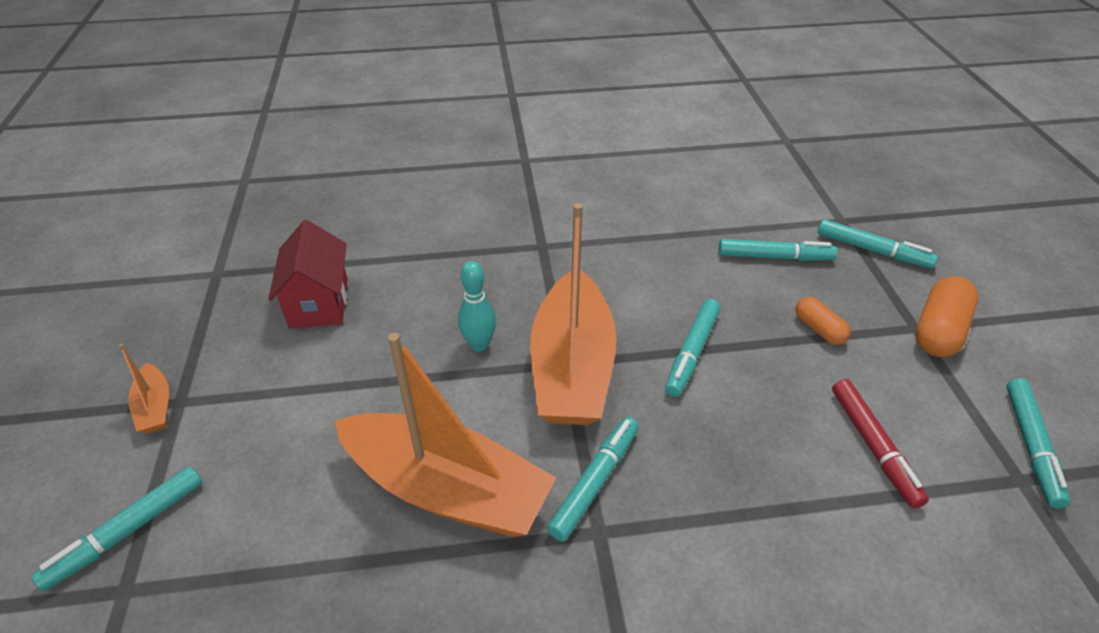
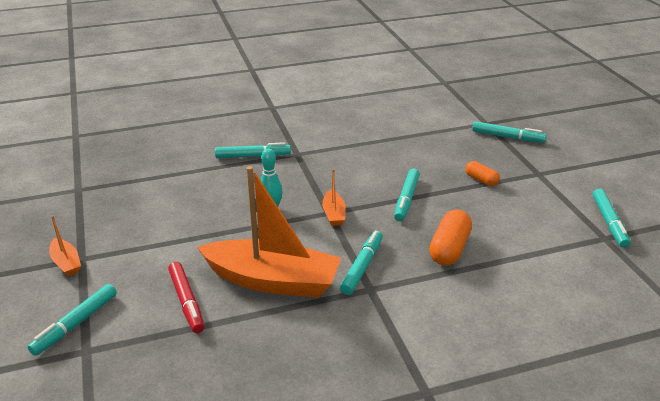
camera: 10 degrees left, 10 degrees down
red house [268,220,348,329] -> none
orange boat [530,203,617,425] -> orange boat [322,169,346,226], size x0.43
turquoise marker [718,239,837,261] -> turquoise marker moved to [215,142,291,158]
red marker [832,379,929,509] -> red marker moved to [168,262,204,333]
orange capsule [915,276,978,357] -> orange capsule moved to [429,209,472,266]

